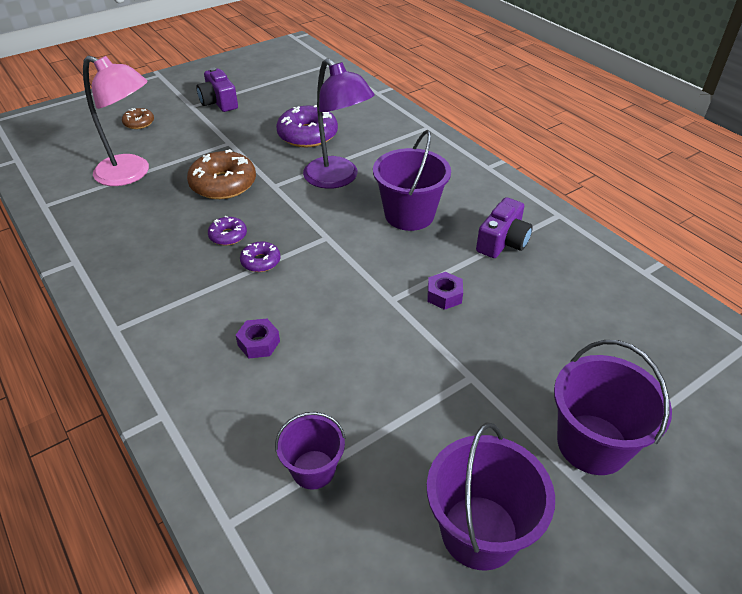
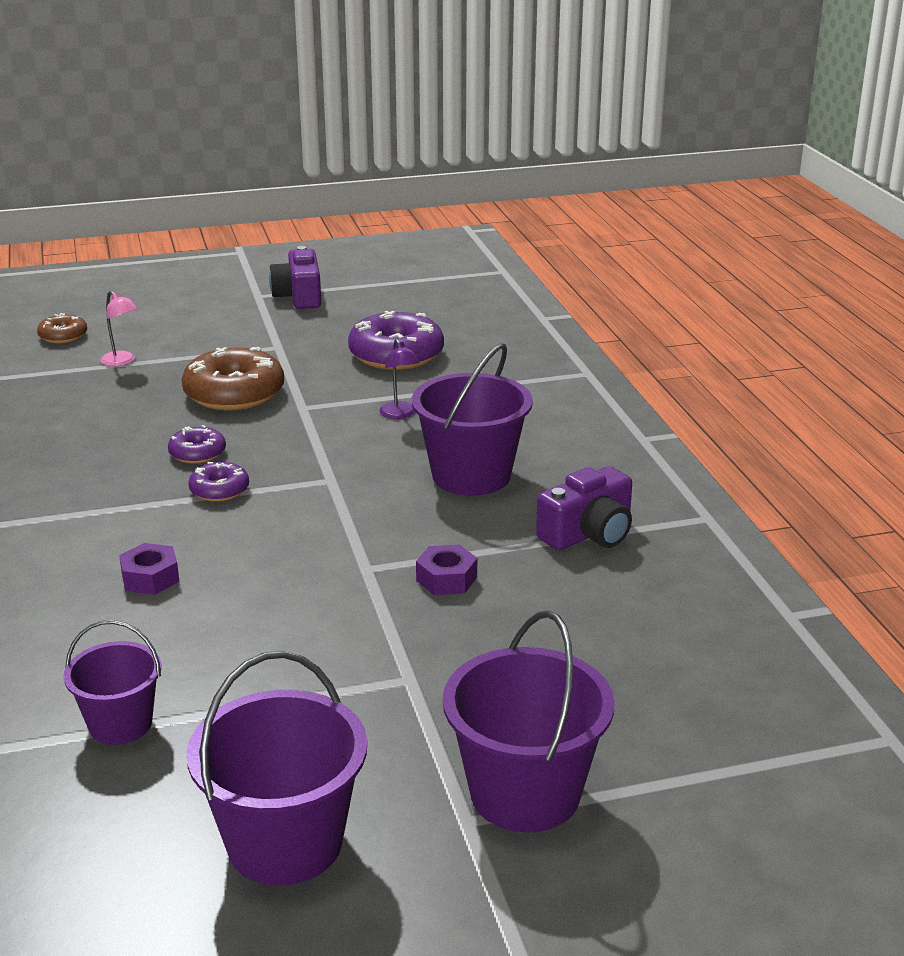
camera: 20 degrees right, 15 degrees down
pink lamp [83,56,149,186] -> pink lamp [100,291,138,366], size x0.42
brown donut [122,108,154,129] -> brown donut moved to [37,313,87,343]
purple lamp [303,58,375,189] -> purple lamp [379,339,420,419], size x0.42

